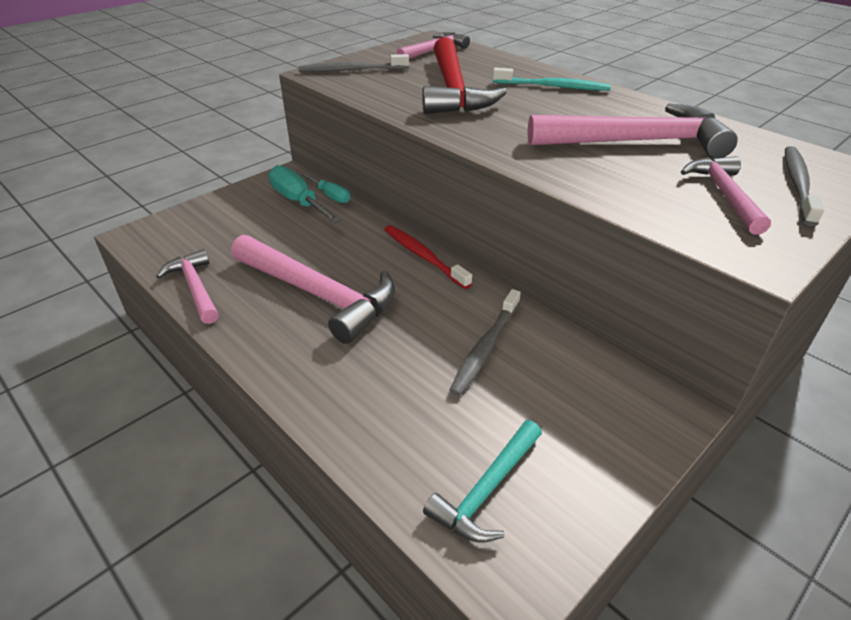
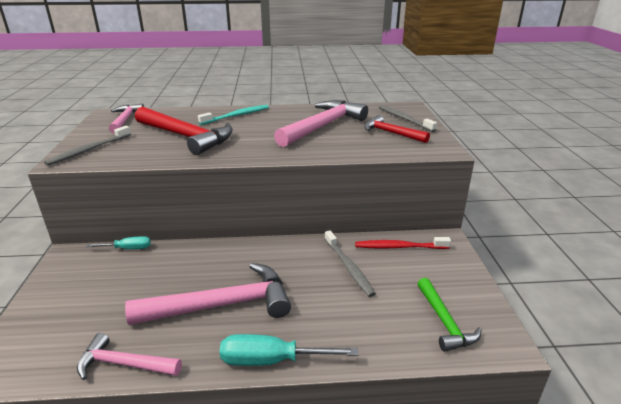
camera: 50 degrees left, 10 degrees down
turquoise screwdriver [269,165,341,223] -> turquoise screwdriver moved to [220,334,358,366]
red toothbrush [384,225,472,289] -> red toothbrush moved to [355,237,451,249]
turquoise hammer [423,420,542,543] -> green hammer [417,278,482,352]
pink hammer [681,156,771,235] -> red hammer [364,115,430,143]

